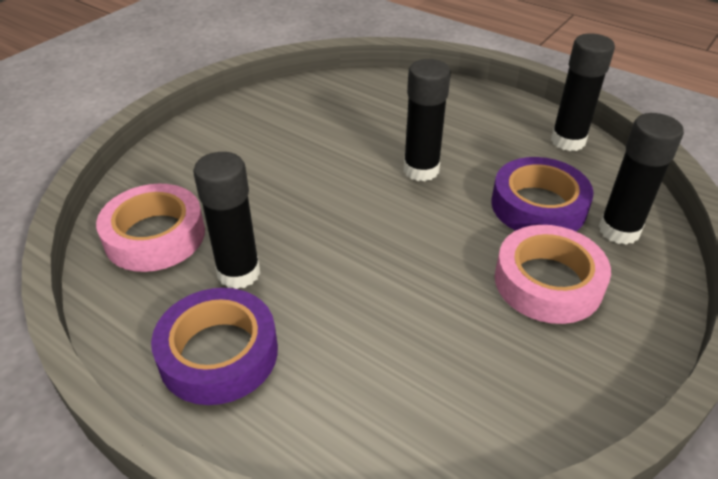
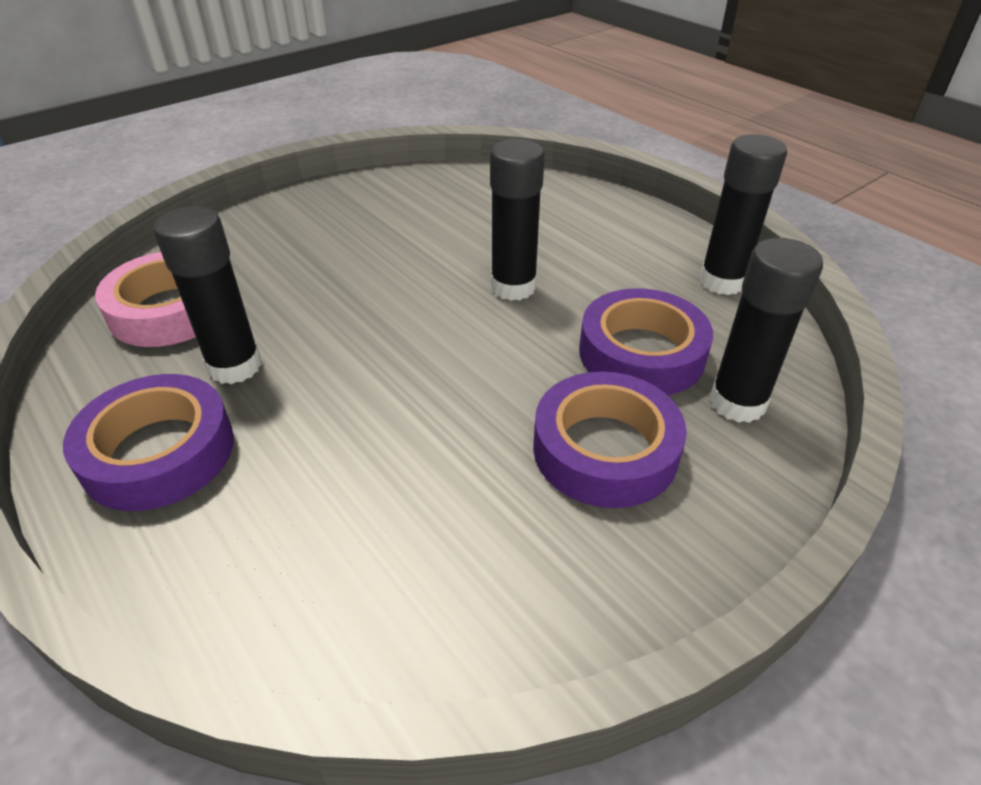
camera: 15 degrees right, 0 degrees up
pink tape [495,225,611,324] -> purple tape [533,372,687,508]

